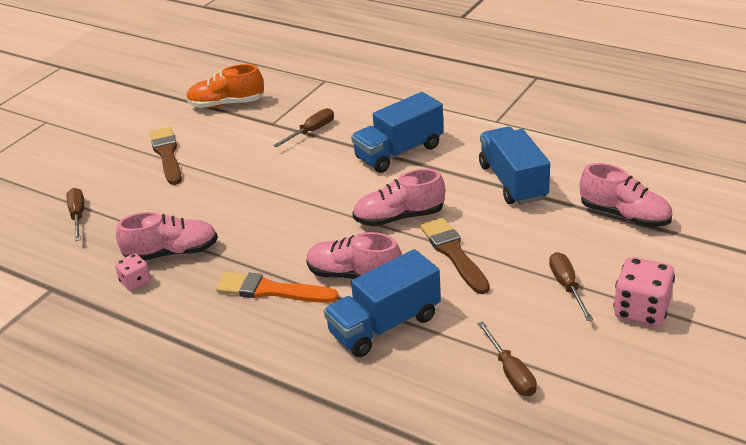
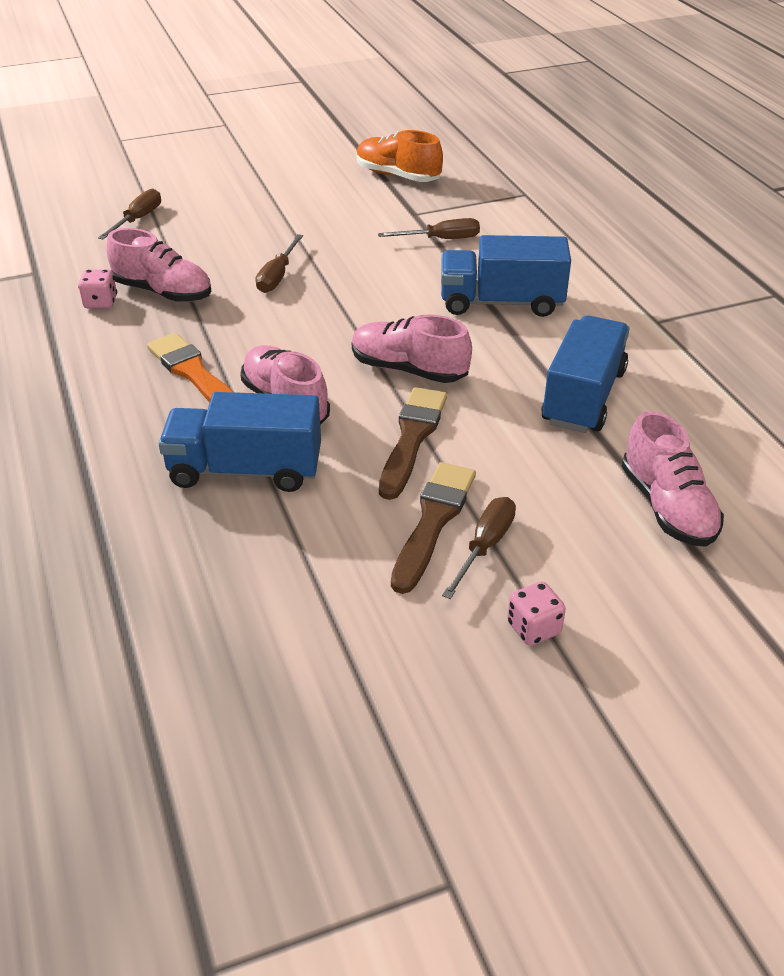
camera: 35 degrees right, 5 degrees up
brown brush [150,127,182,185] -> brown brush moved to [391,462,476,594]
brown screwdriver [477,322,537,396] -> brown screwdriver moved to [256,234,303,293]
pink dice [613,257,675,326] -> pink dice [507,581,566,646], size x0.58

